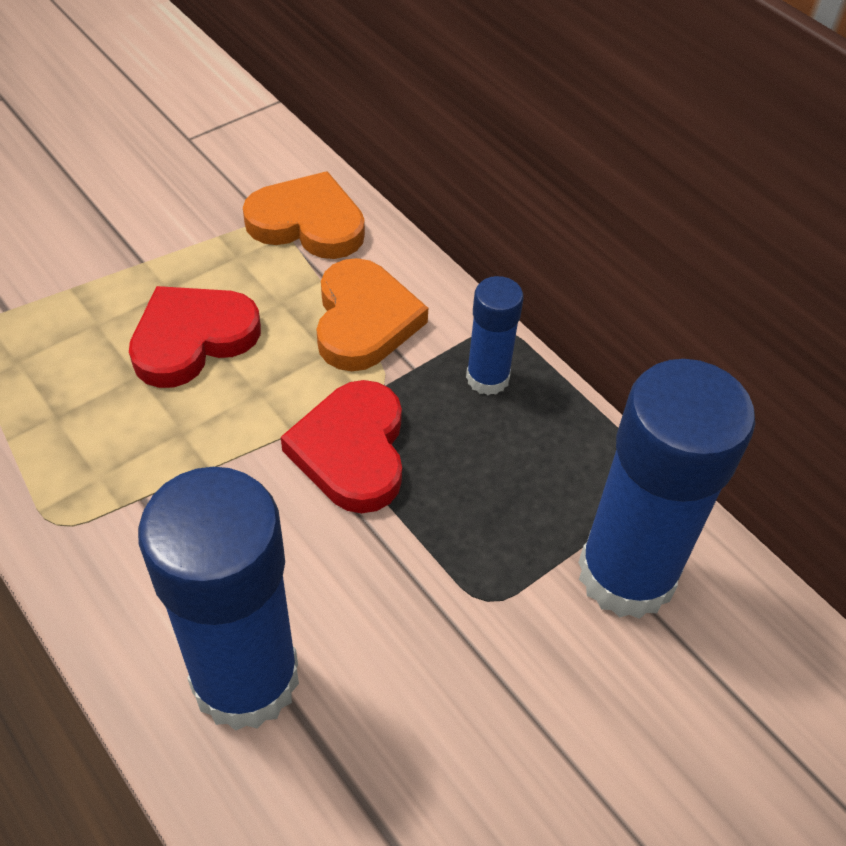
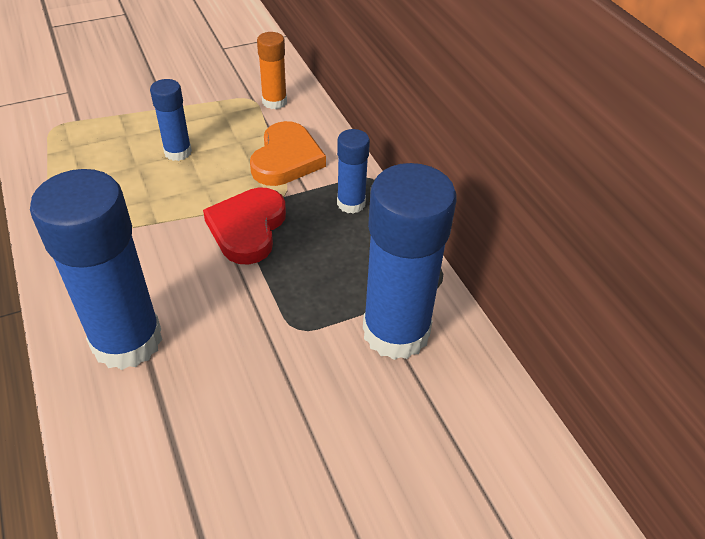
camera: 15 degrees right, 5 degrees down
red heart [129,286,261,388] -> blue glue stick [150,79,192,161]
orange heart [243,171,365,259] -> orange glue stick [257,32,287,109]

